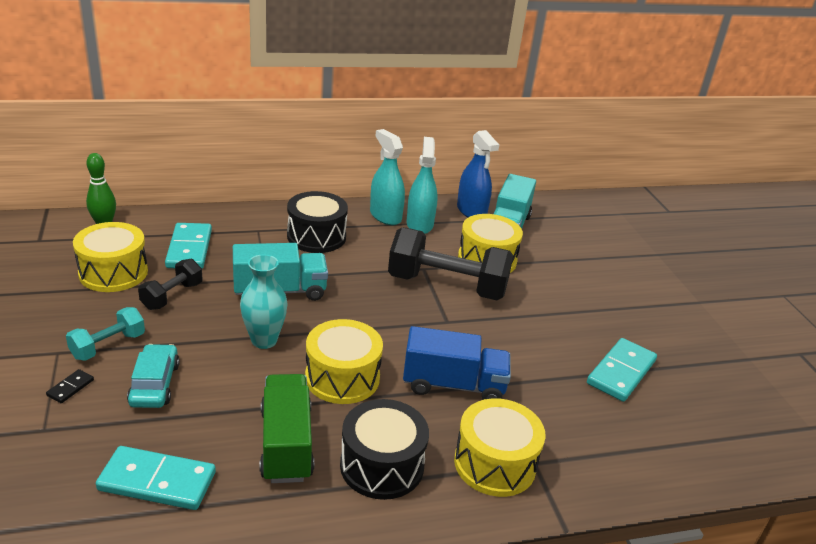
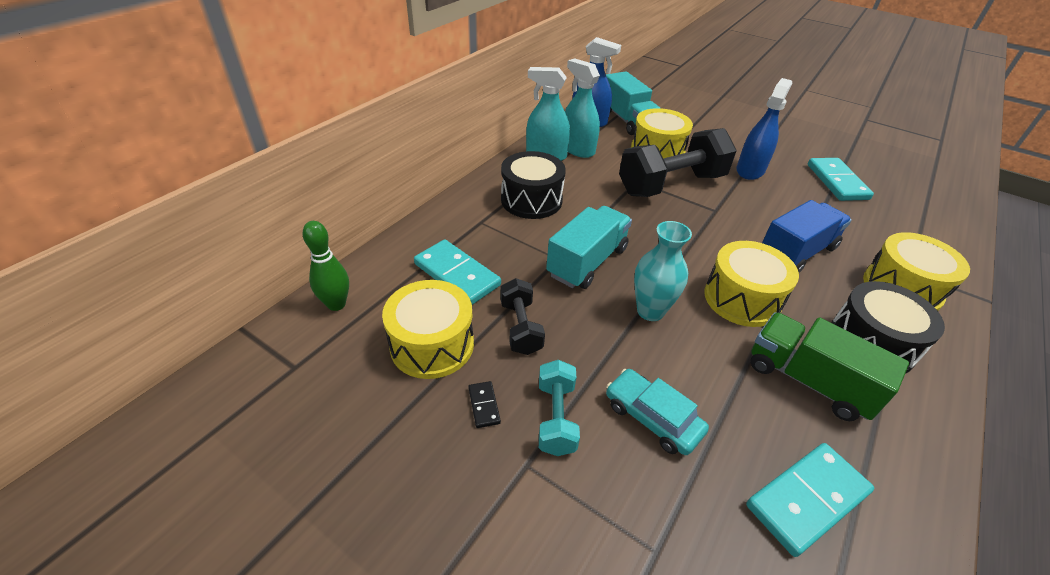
camera: 40 degrees left, 10 degrees up
black domino [46,369,94,403] -> black domino moved to [468,381,501,428]
none -> blue spray bottle [736,78,792,180]

